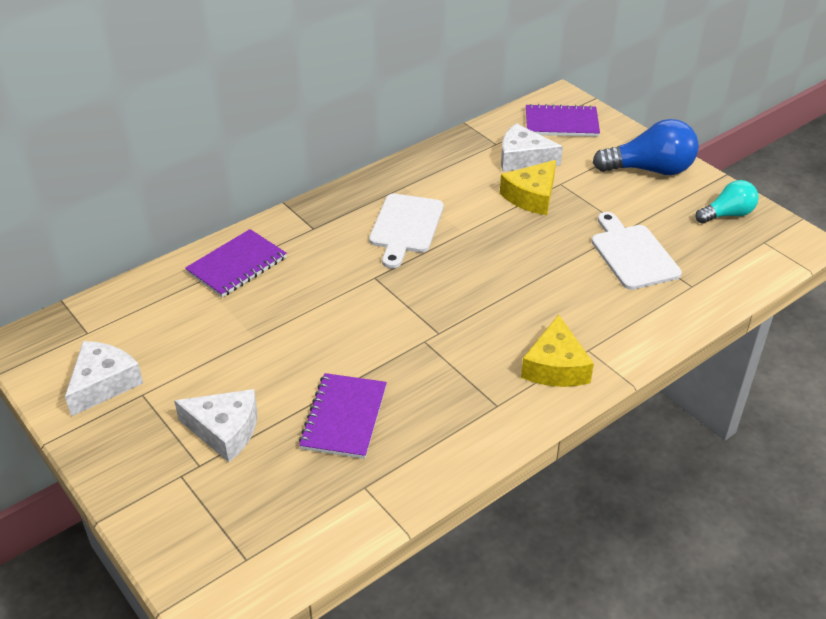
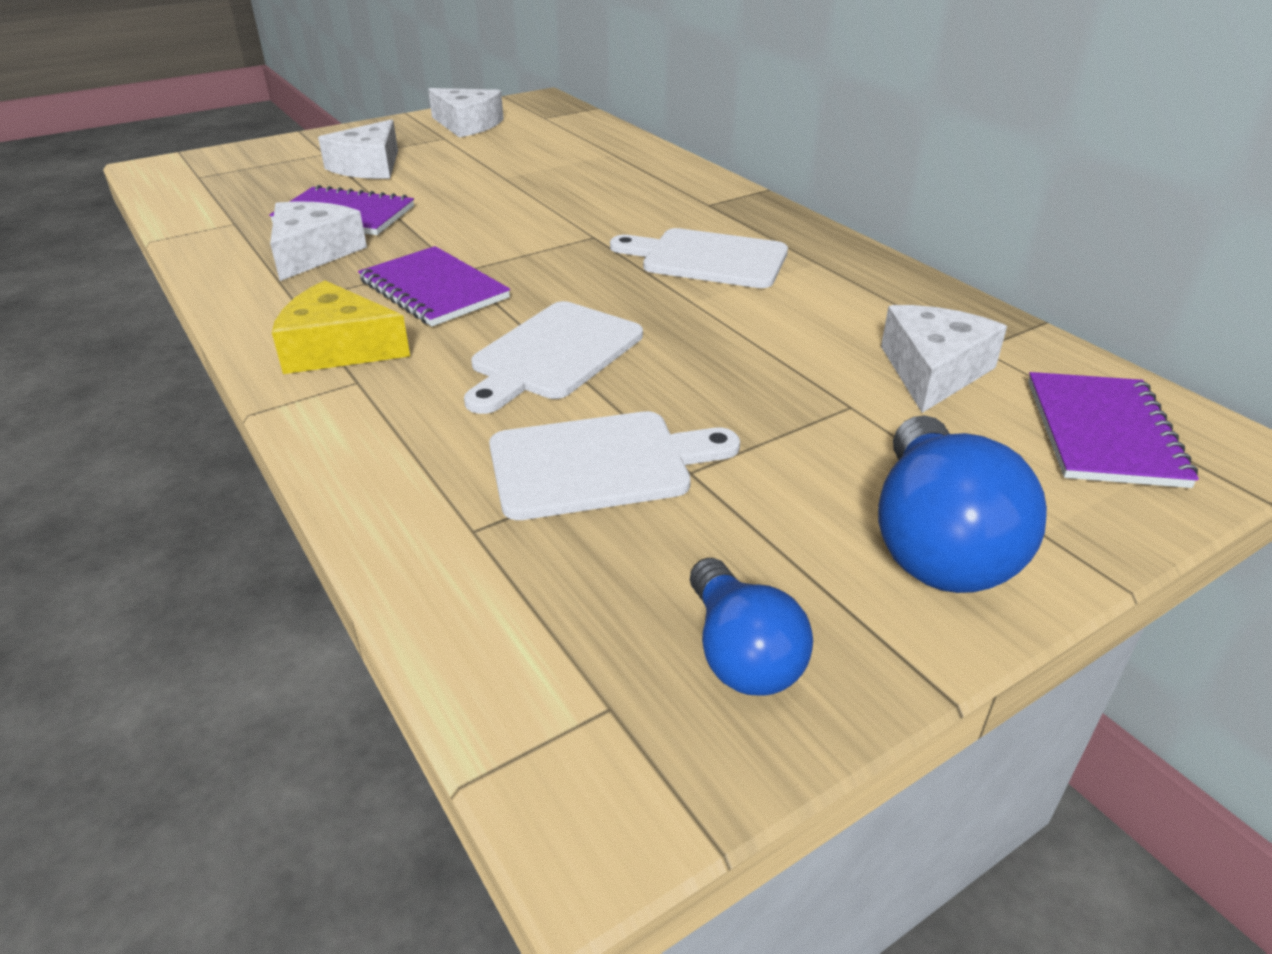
camera: 95 degrees right, 5 degrees down
purple notebook [185,229,287,297] -> purple notebook moved to [358,246,510,327]
yellow cheese [500,160,556,215] -> none
turquoise light bulb [695,180,759,224] -> blue light bulb [690,558,813,696]
none -> white cheese [270,202,367,281]
none -> white cutting board [464,301,643,414]

